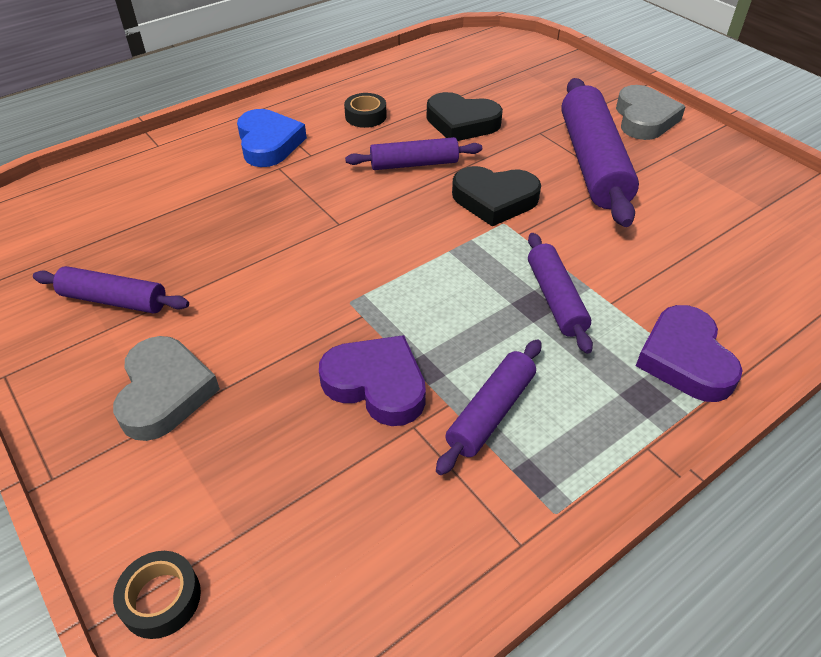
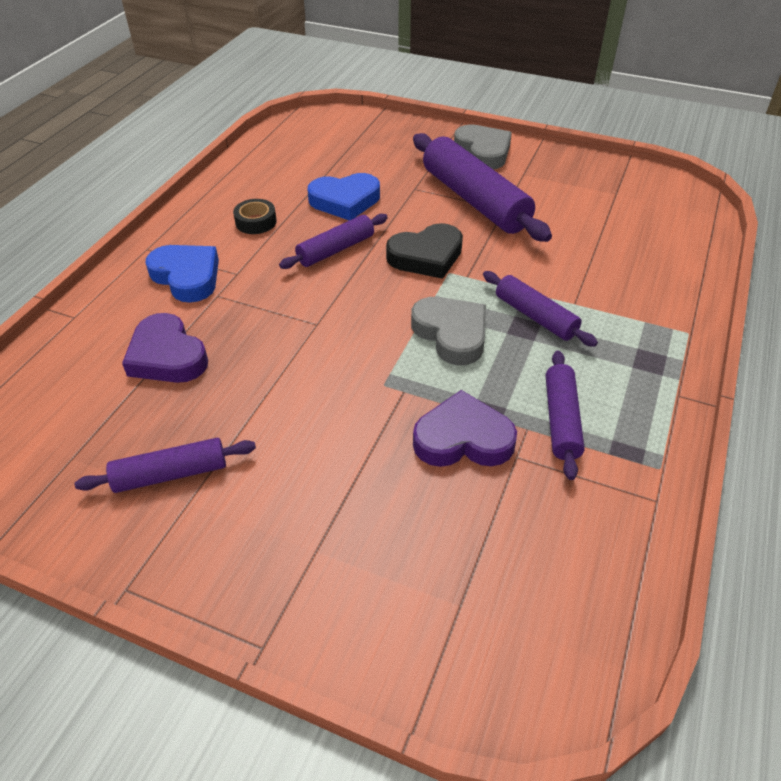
camera: 30 degrees left, 0 degrees up
grey heart [113,336,220,441] -> grey heart moved to [411,297,486,365]
black tape [113,551,201,639] -> none
black heart [427,92,503,141] -> blue heart [307,173,380,220]
purple heart [636,305,743,402] -> purple heart moved to [122,313,208,383]

